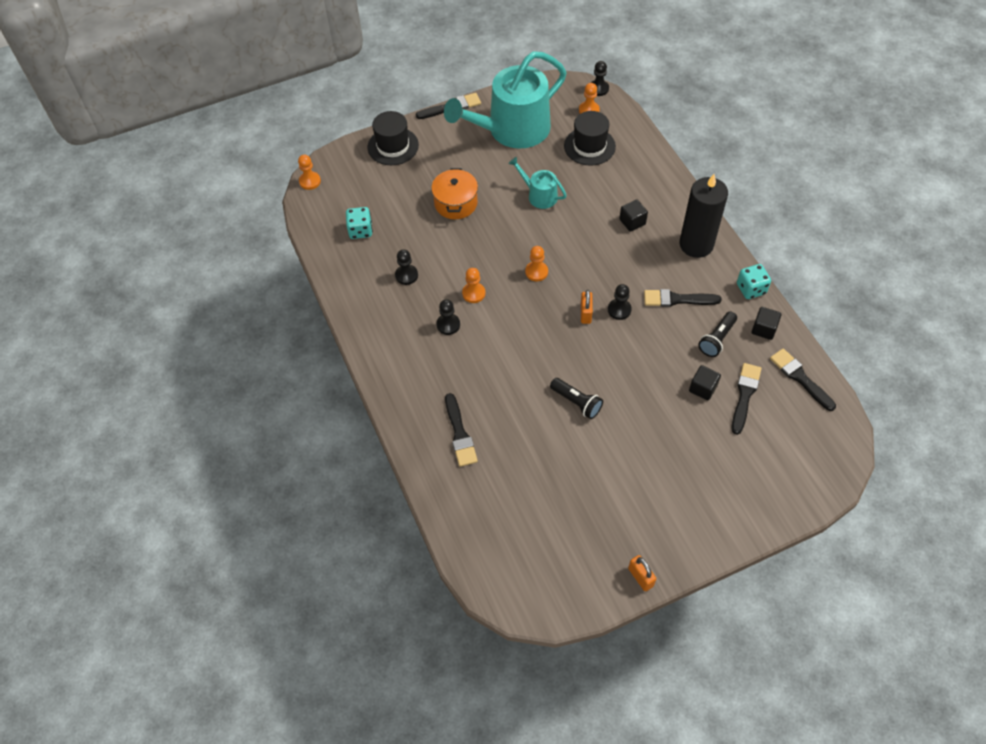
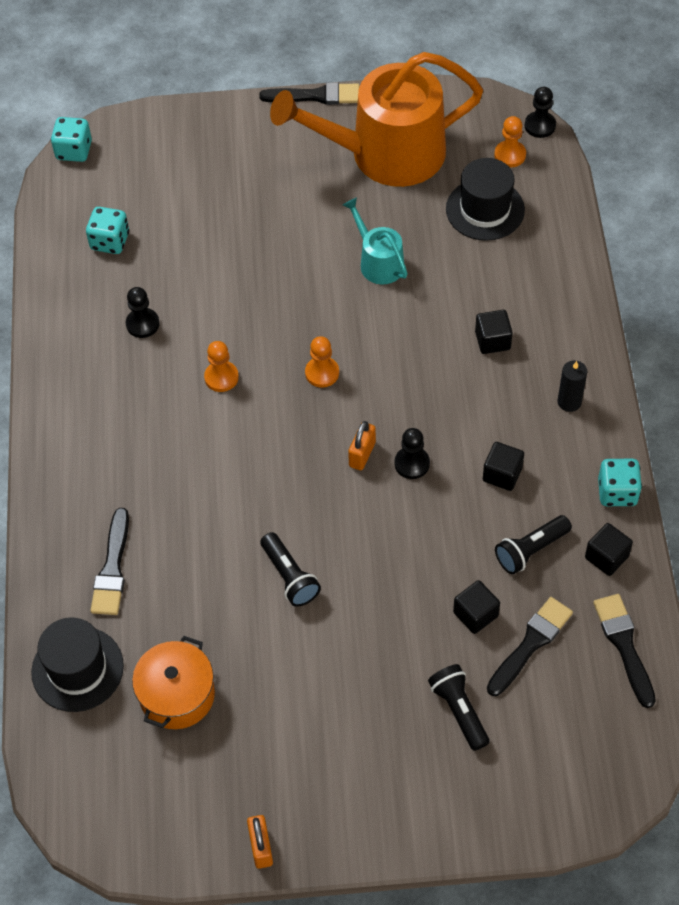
camera: 20 degrees right, 0 degrees up
orange pawn [298,155,321,190] -> turquoise dice [51,117,92,162]
black hat [368,111,419,165] -> black hat moved to [31,618,124,712]
orange pot [431,168,478,219] -> orange pot moved to [132,636,215,729]
black pawn [437,299,460,335] -> none
turquoise watering can [444,51,567,149] -> orange watering can [270,52,483,187]
black brush [644,289,722,307] -> black cube [483,442,524,491]
black candle [679,174,728,258] -> black candle [557,360,587,412], size x0.46
none -> black flashlight [428,664,490,751]

